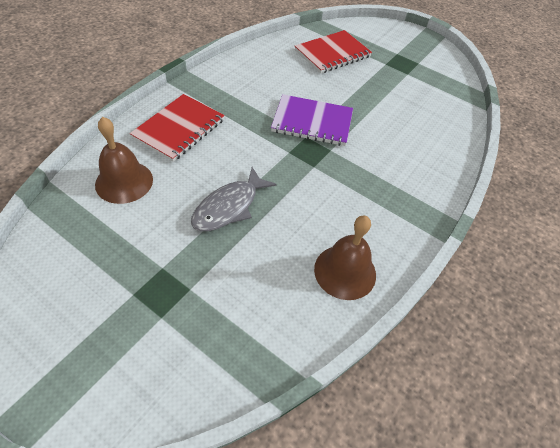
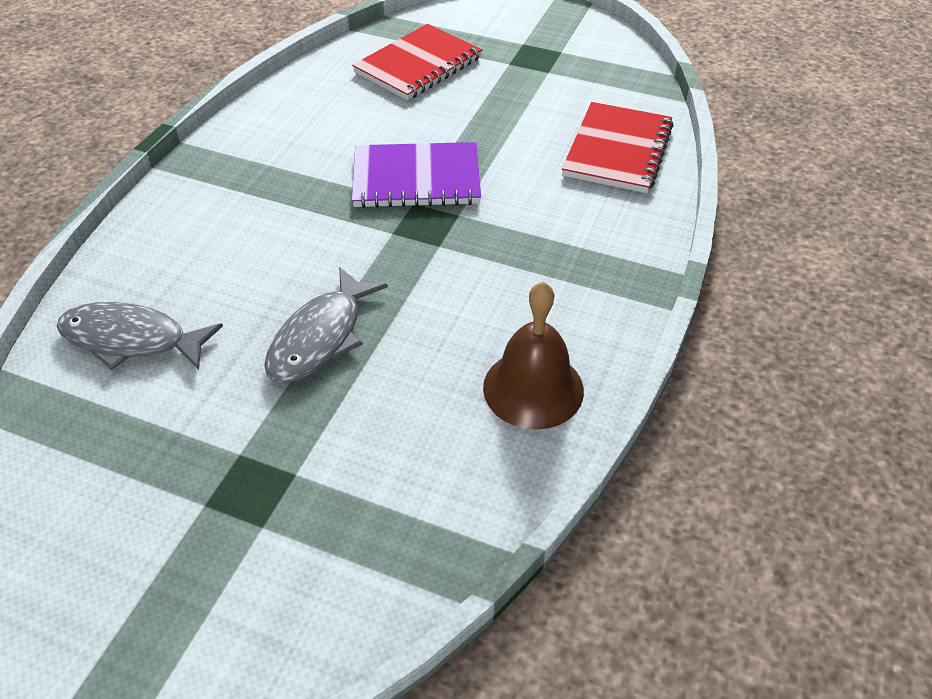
camera: 10 degrees left, 5 degrees down
brown bell [95,117,153,204] -> grey fish [57,302,223,370]
red notebook [130,94,225,162] -> red notebook moved to [562,102,674,193]

